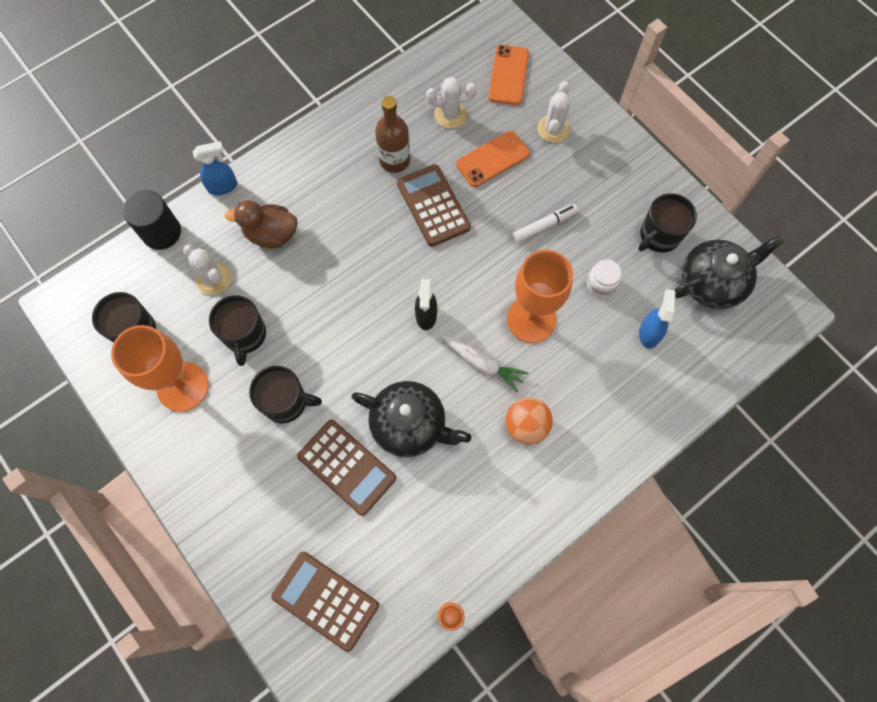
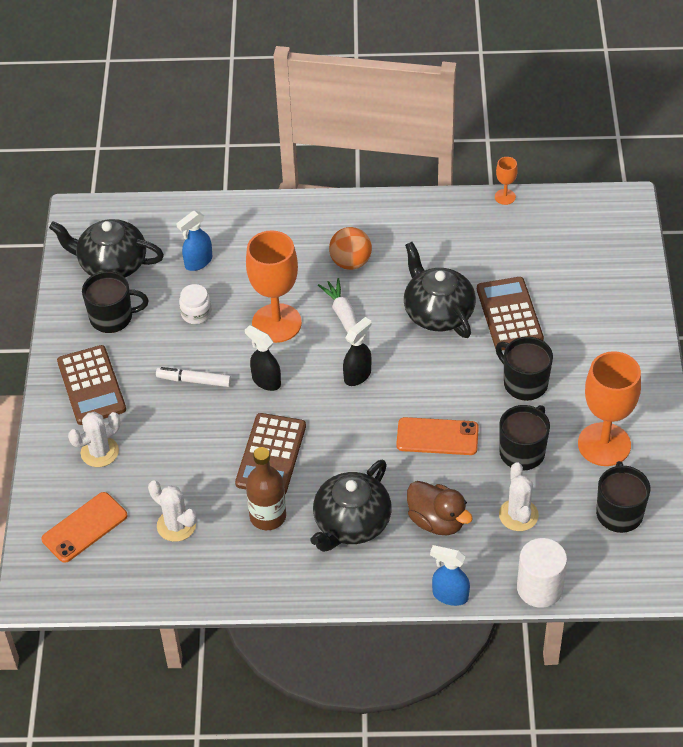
camera: 140 degrees left, 20 degrees down
black cylinder [123,190,181,250] -> white cylinder [517,538,567,608]
brown calculator [271,552,379,652] -> brown calculator moved to [57,345,126,425]
orange phone [456,131,530,187] -> orange phone moved to [396,417,479,455]
none -> black spray bottle [245,325,281,391]
none -> black teapot [311,459,392,552]

